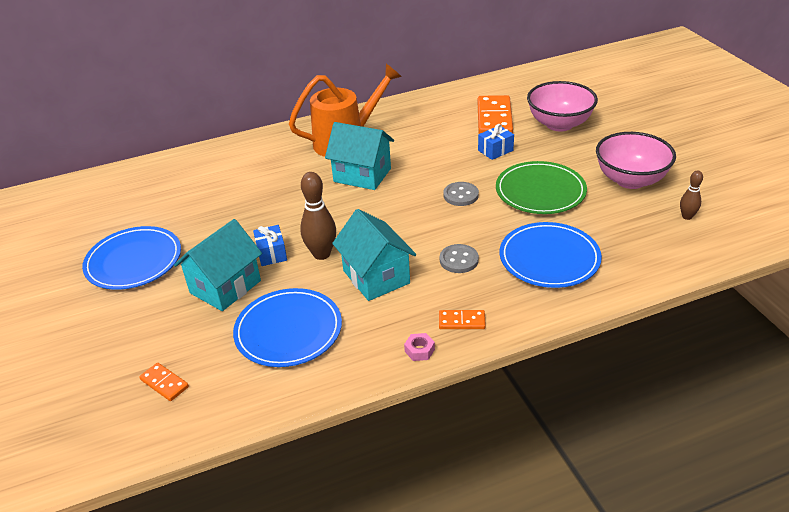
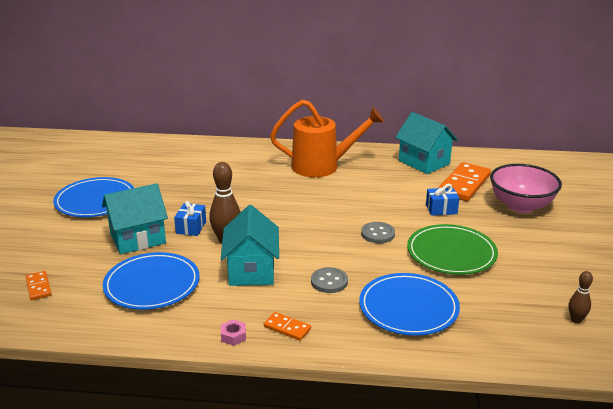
camera: 25 degrees right, 10 degrees down
turquoise house [325,122,394,190] -> turquoise house moved to [395,112,458,174]
pink bowl [596,132,676,189] -> none

